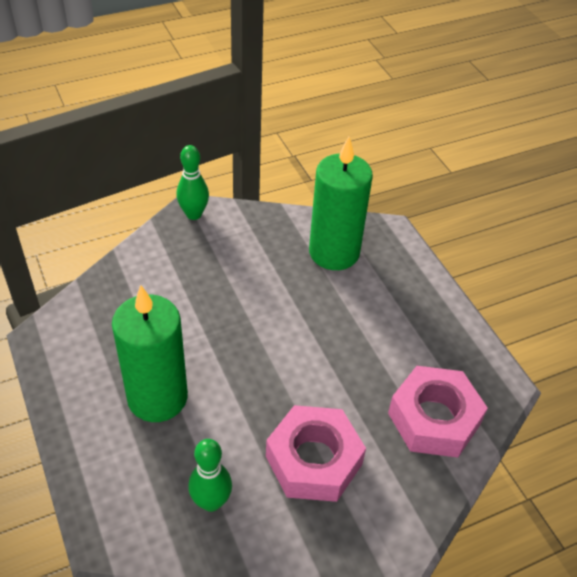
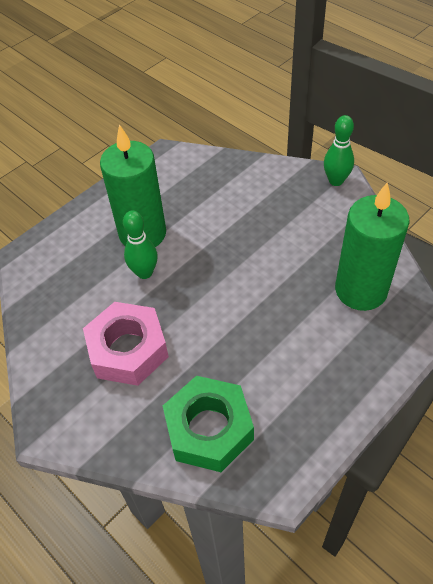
camera: 75 degrees right, 5 degrees up
green bowling pin [188,439,232,512] -> green bowling pin moved to [123,211,158,279]
pink nut [388,366,488,458] -> green nut [163,376,254,472]

